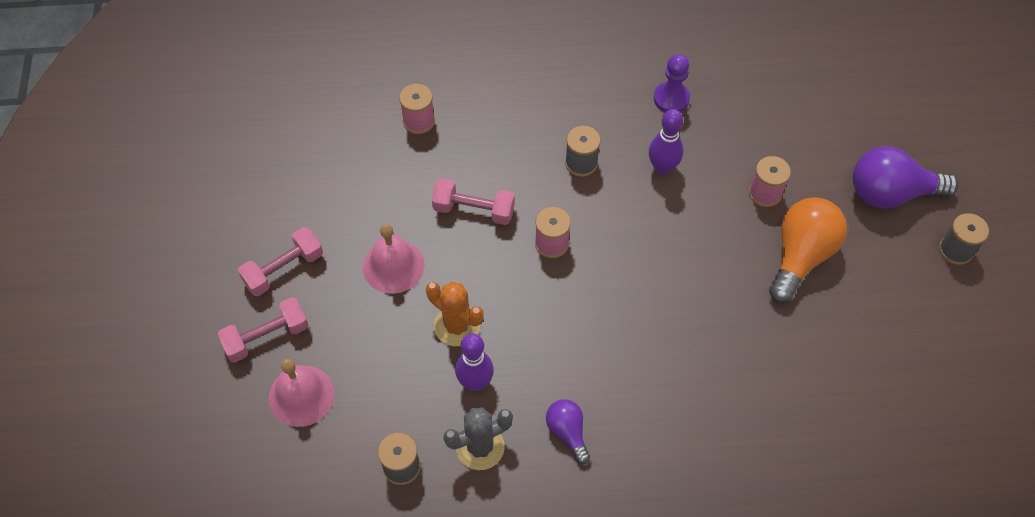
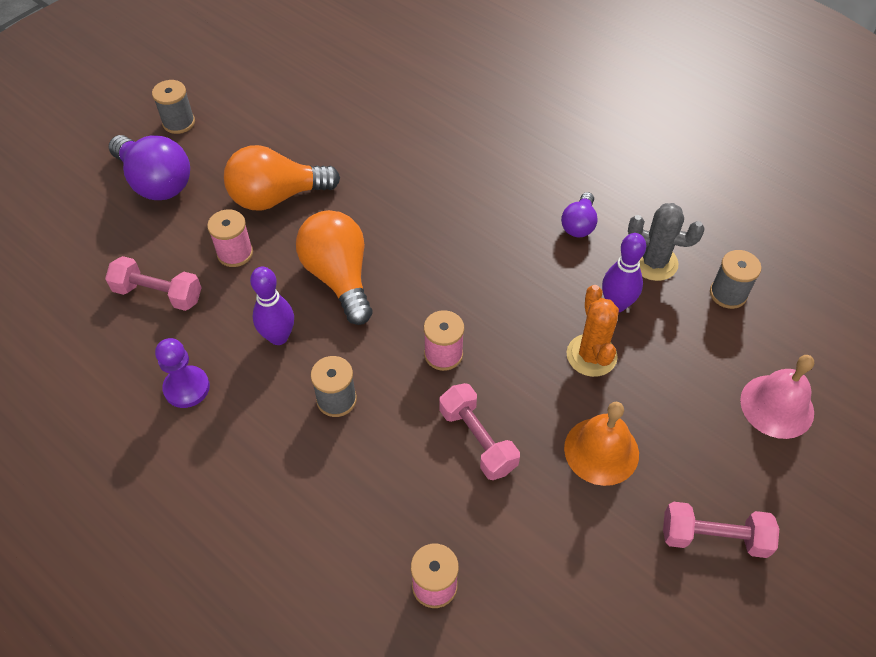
camera: 135 degrees left, 5 degrees down
pink dumbbell [218,297,309,362] -> pink dumbbell moved to [105,256,202,311]
pink bell [363,224,425,294] -> orange bell [564,402,639,486]
none -> orange light bulb [296,210,372,325]

